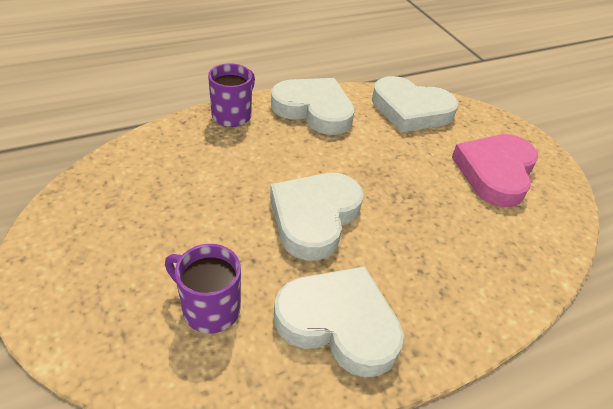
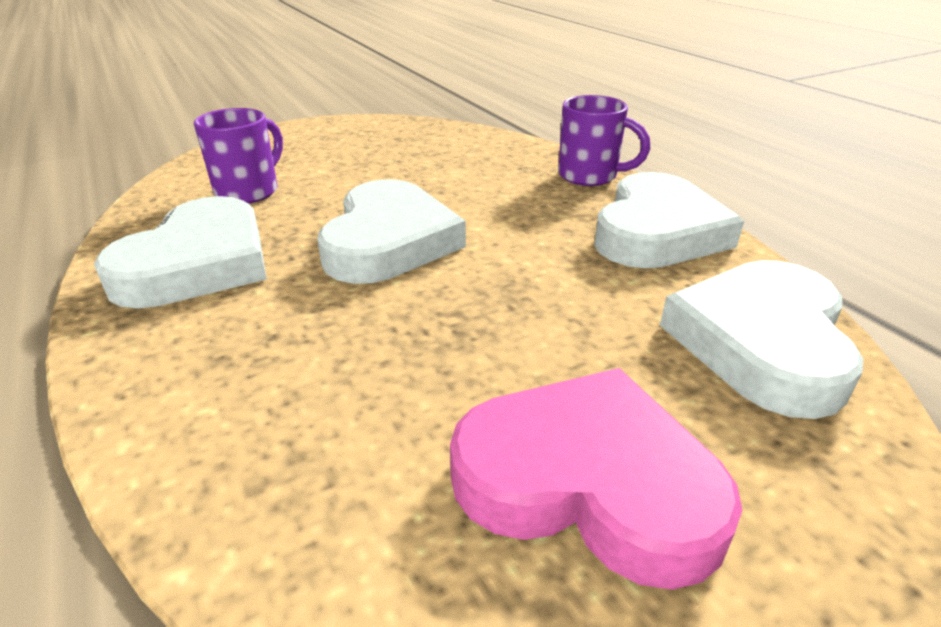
camera: 90 degrees right, 10 degrees down
white heart [270,173,364,261] -> white heart turned 75 degrees clockwise [317,179,466,284]

